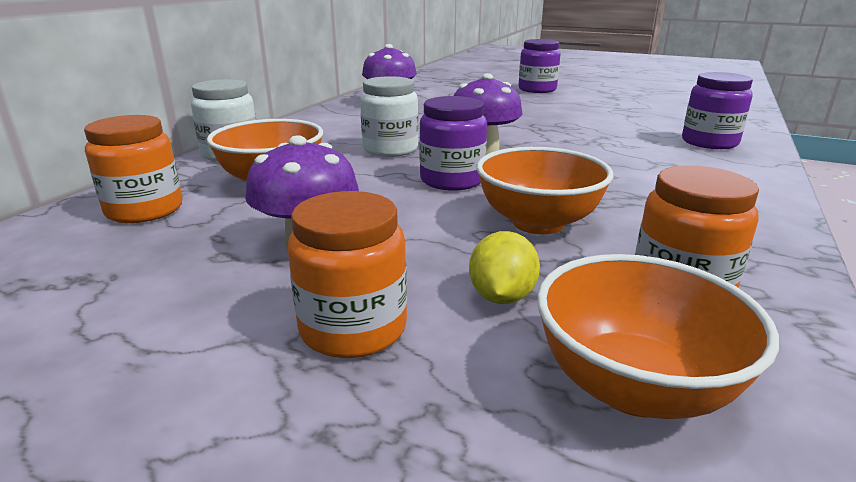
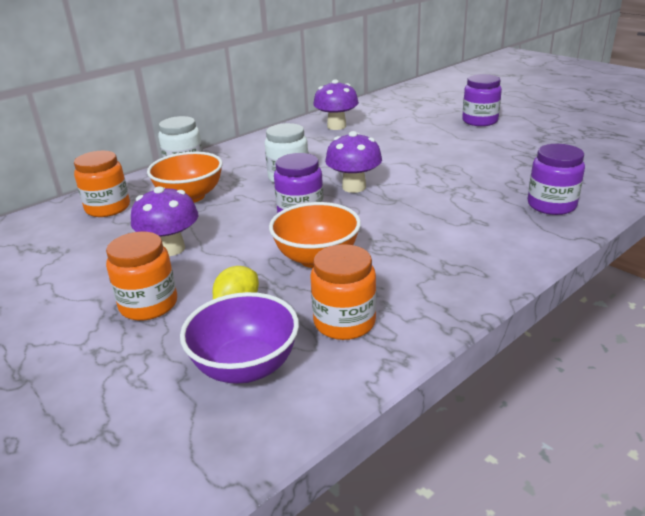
camera: 25 degrees right, 5 degrees up
orange bowl [537,254,779,419] -> purple bowl [180,292,299,384]

